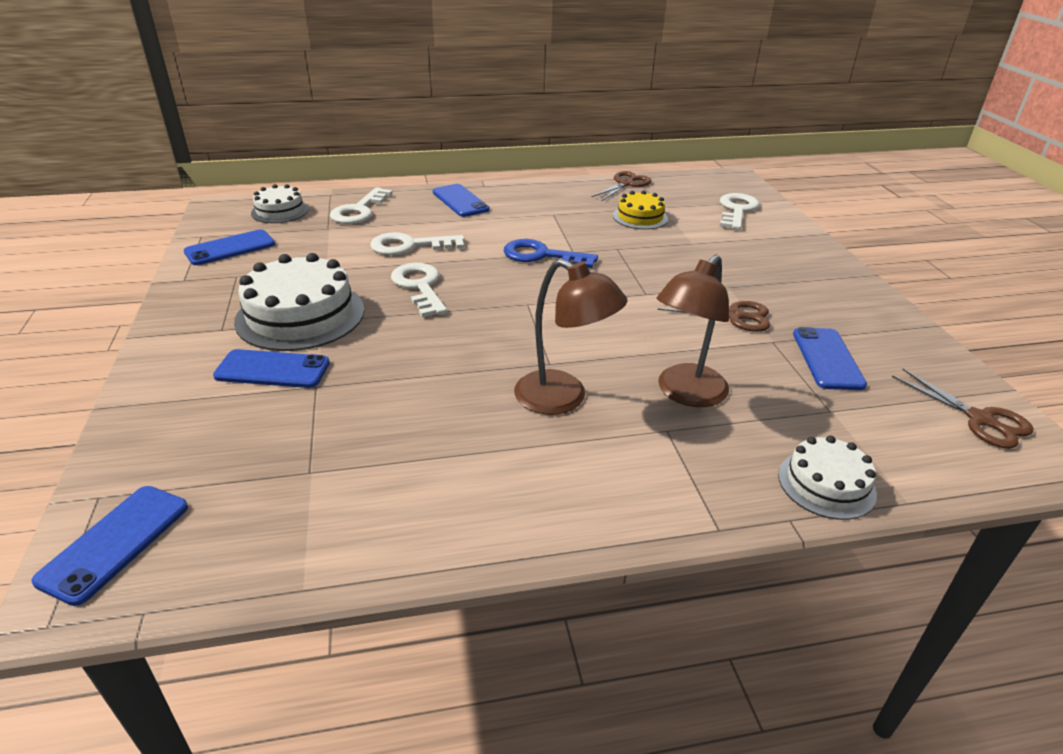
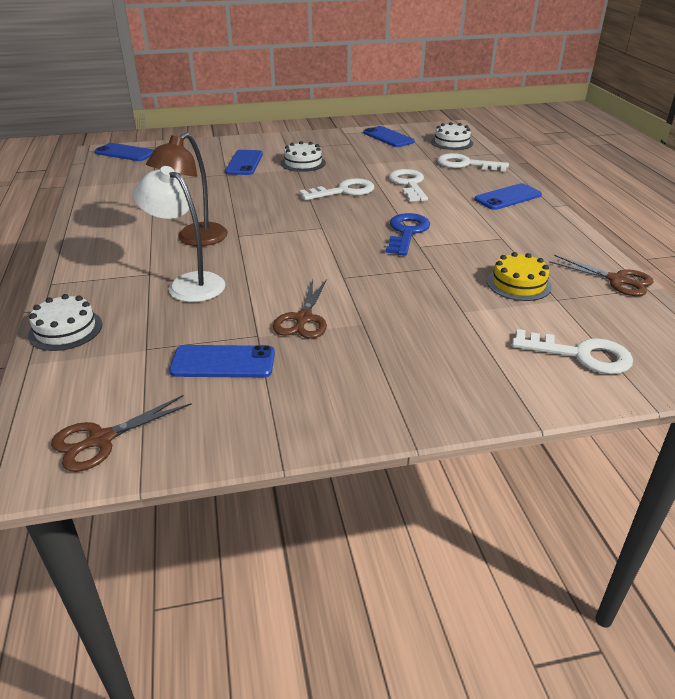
camera: 90 degrees right, 0 degrees up
white cake [234,253,364,351] -> white cake [281,141,326,172], size x0.56
brown lamp [656,255,729,407] -> white lamp [133,166,225,302]

